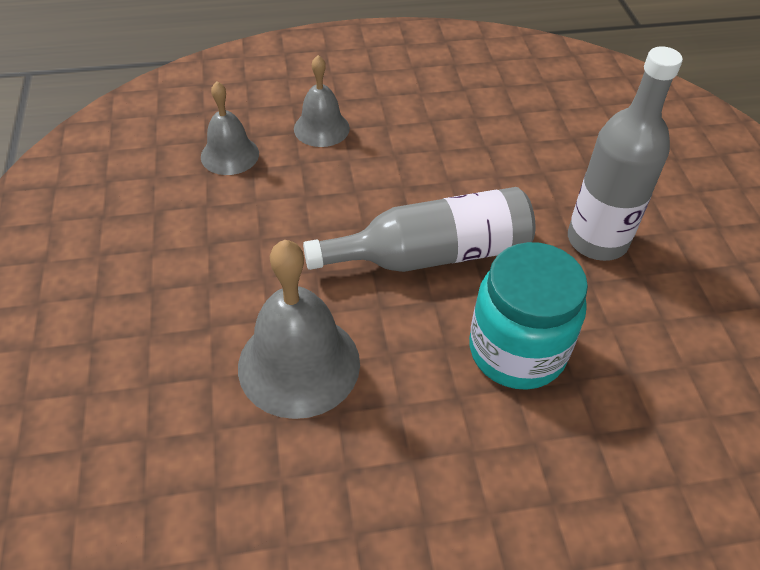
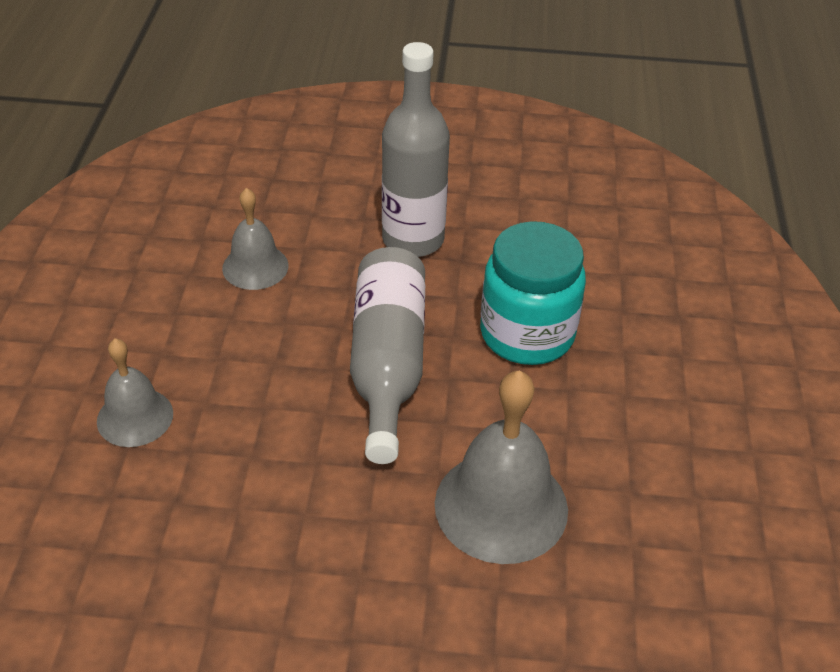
camera: 75 degrees left, 5 degrees down
grey bell [201,82,259,175] -> grey bell moved to [222,188,289,290]

